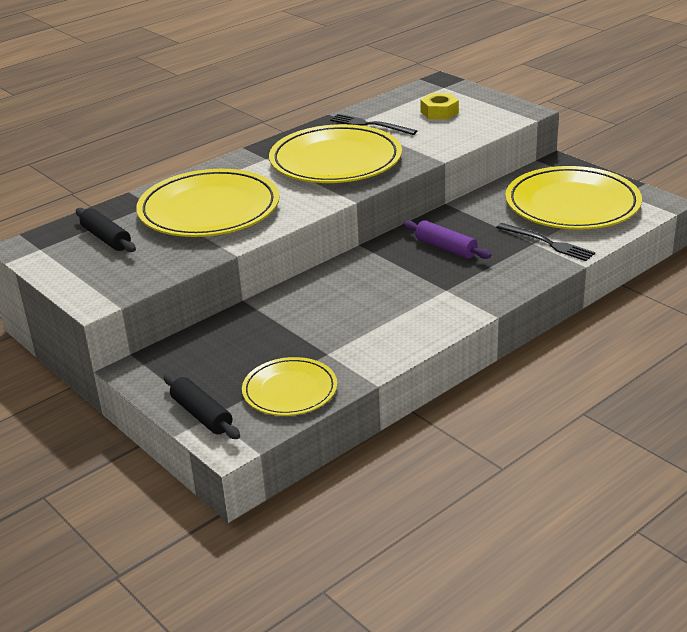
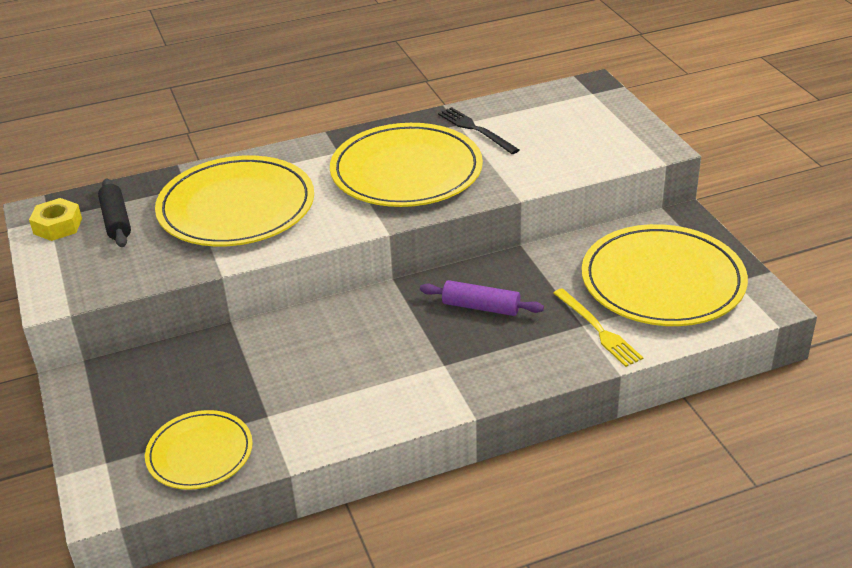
camera: 20 degrees right, 5 degrees up
black rolling pin [164,374,240,439] -> none
purple rolling pin [403,220,491,259] -> purple rolling pin turned 45 degrees counterclockwise [420,280,544,316]
yellow nut [420,93,459,119] -> yellow nut moved to [29,198,82,241]
black fork [496,223,595,261] -> yellow fork [553,288,643,367]

